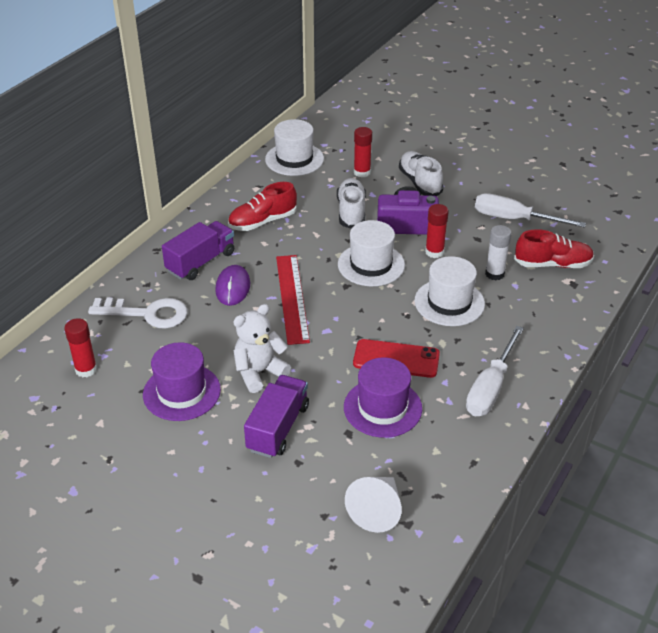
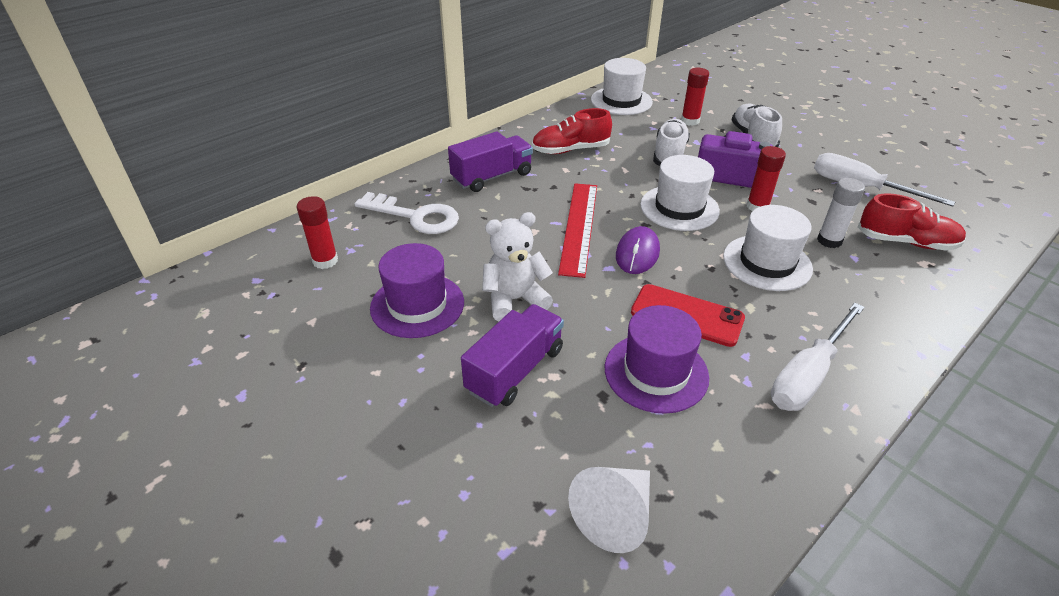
camera: 15 degrees right, 0 degrees up
purple mouse [215,265,250,306] -> purple mouse moved to [616,226,660,274]

